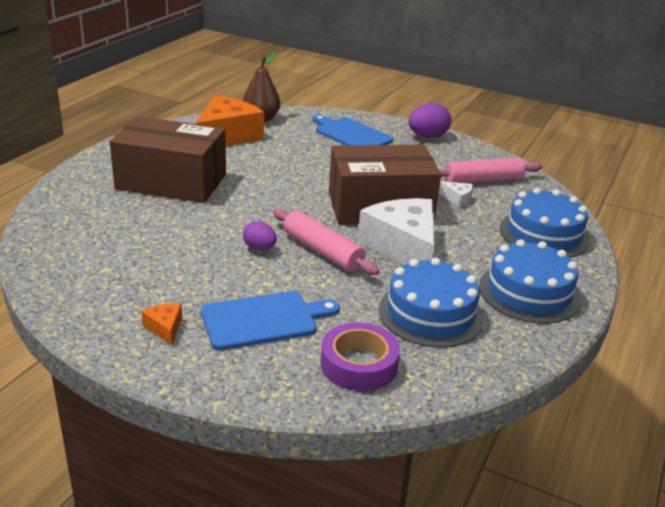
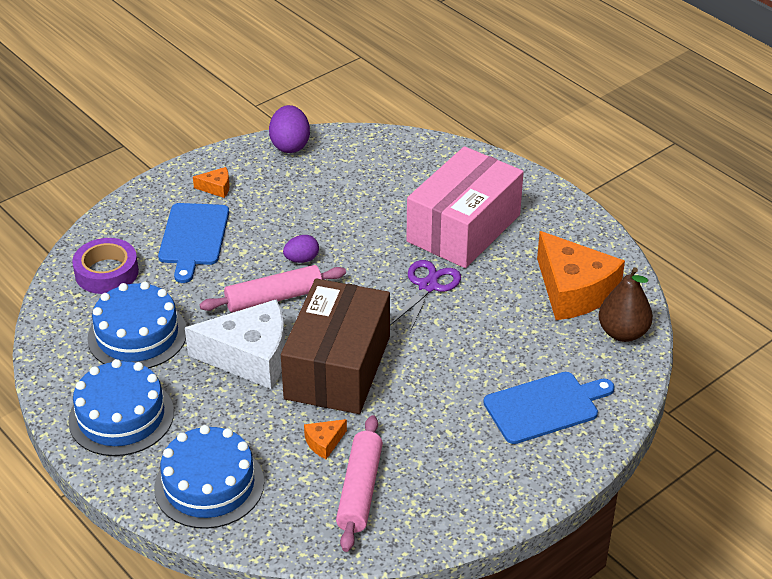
camera: 115 degrees right, 10 degrees up
brown box [110,116,226,203] -> pink box [406,146,524,268]
purple egg [408,103,451,138] -> purple egg moved to [269,105,310,153]
white cheese [439,181,473,208] -> orange cheese [304,419,347,459]
none -> purple scissors [390,260,461,332]

